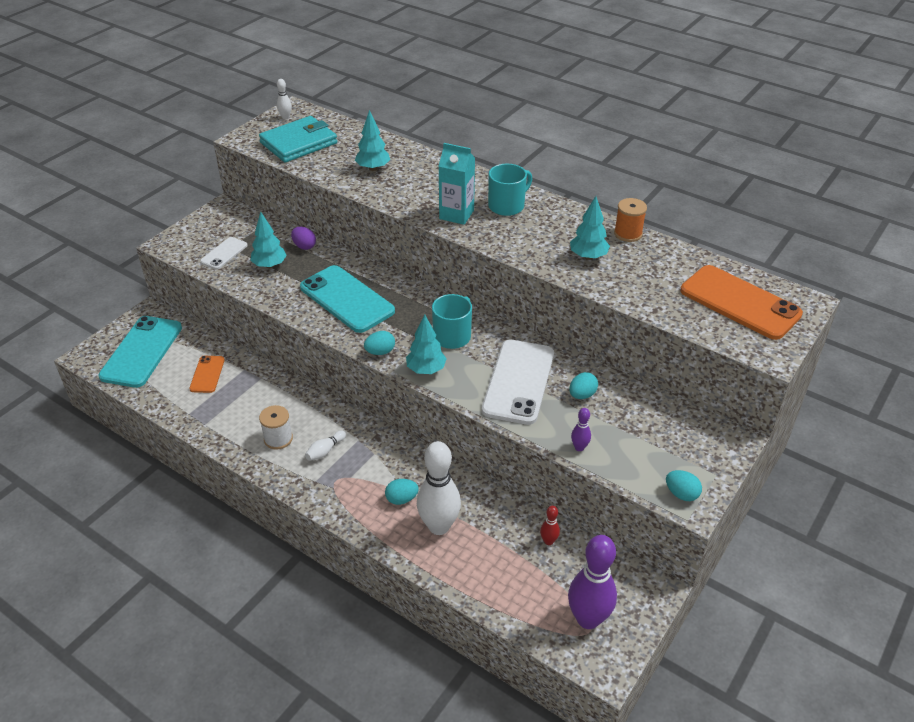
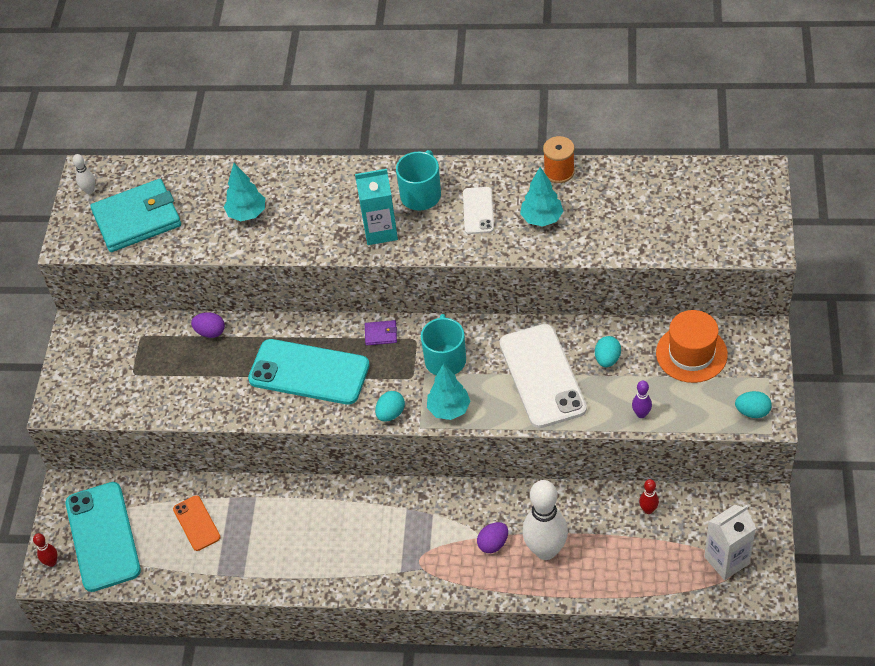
camera: 25 degrees left, 10 degrees up
white phone [200,237,248,270] -> white phone moved to [463,187,494,234]
turquoise tree [250,211,287,268] -> none
turquoise wallet [259,116,337,163] -> turquoise wallet turned 45 degrees clockwise [90,179,181,252]
white spool [259,405,293,450] -> none
white bowling pin [305,430,346,461] -> none
turquoise egg [385,479,419,505] -> purple egg [477,522,508,553]
purple bowling pin [568,535,617,629] -> white carton [704,505,756,580]
orange phone [680,265,803,340] -> none
none -> red bowling pin [33,533,58,567]
none -> purple wallet [365,320,397,345]
none -> orange hat [656,310,728,383]

